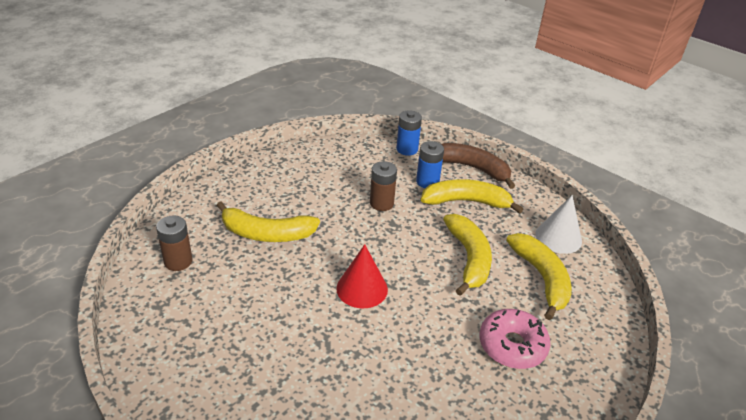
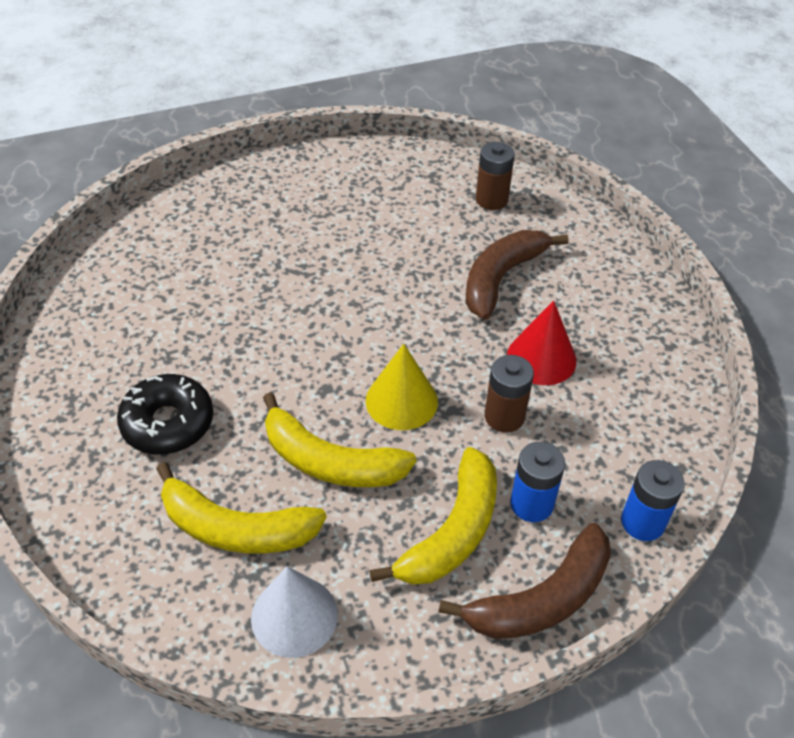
camera: 120 degrees right, 10 degrees up
yellow banana [216,202,320,242] -> brown banana [466,230,569,320]
red cone [336,244,388,308] -> red cone moved to [507,300,577,385]
pink donut [479,309,550,369] -> black donut [117,374,213,455]
none -> yellow cone [366,344,438,430]

